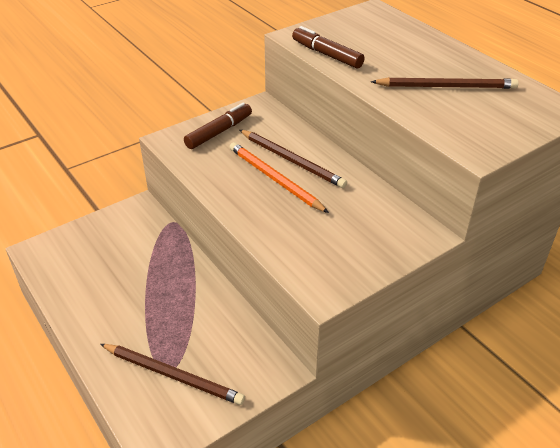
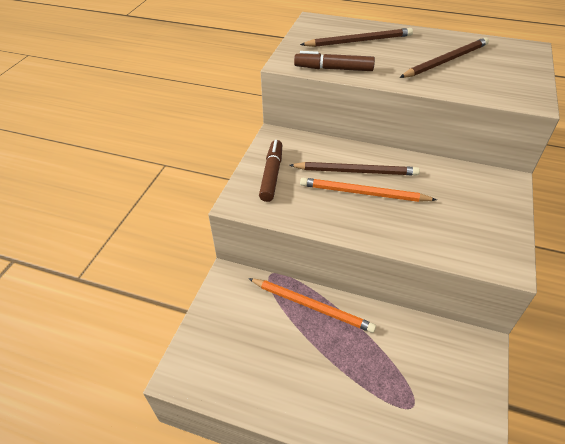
camera: 35 degrees left, 5 degrees up
brown pencil [100,344,245,405] -> brown pencil moved to [300,28,413,47]
none -> orange pencil [248,278,376,333]

